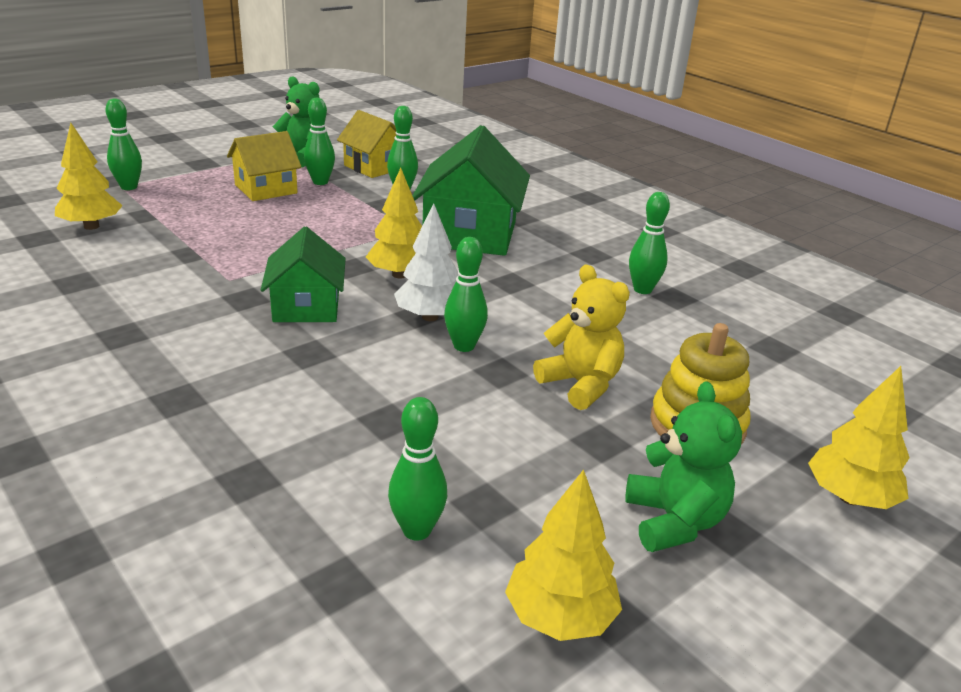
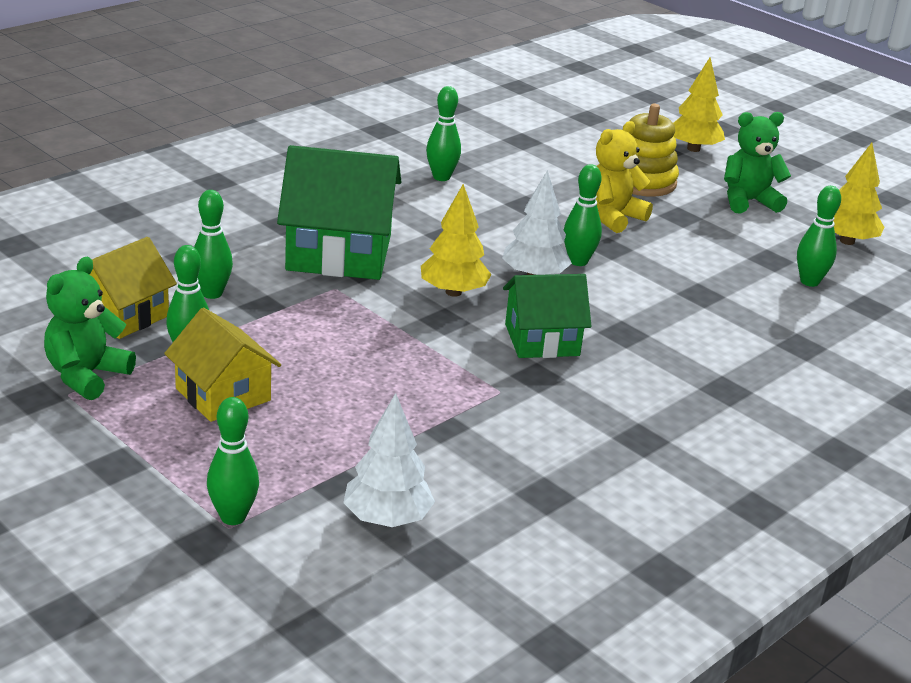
camera: 95 degrees left, 0 degrees up
yellow tree [55,123,123,230] -> white tree [343,393,435,527]

